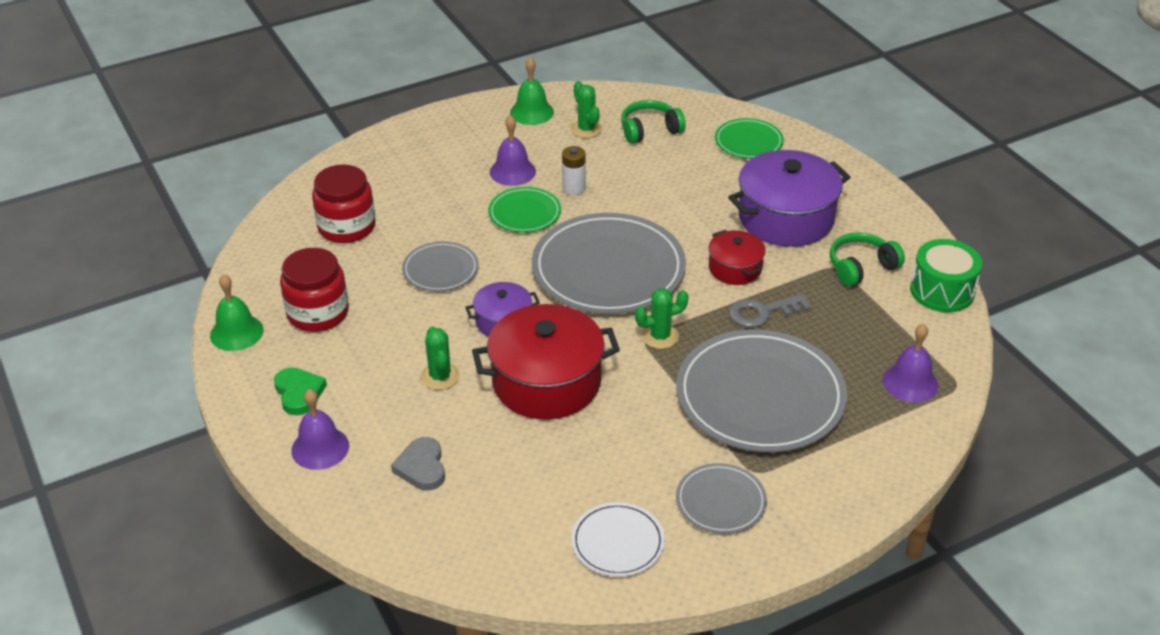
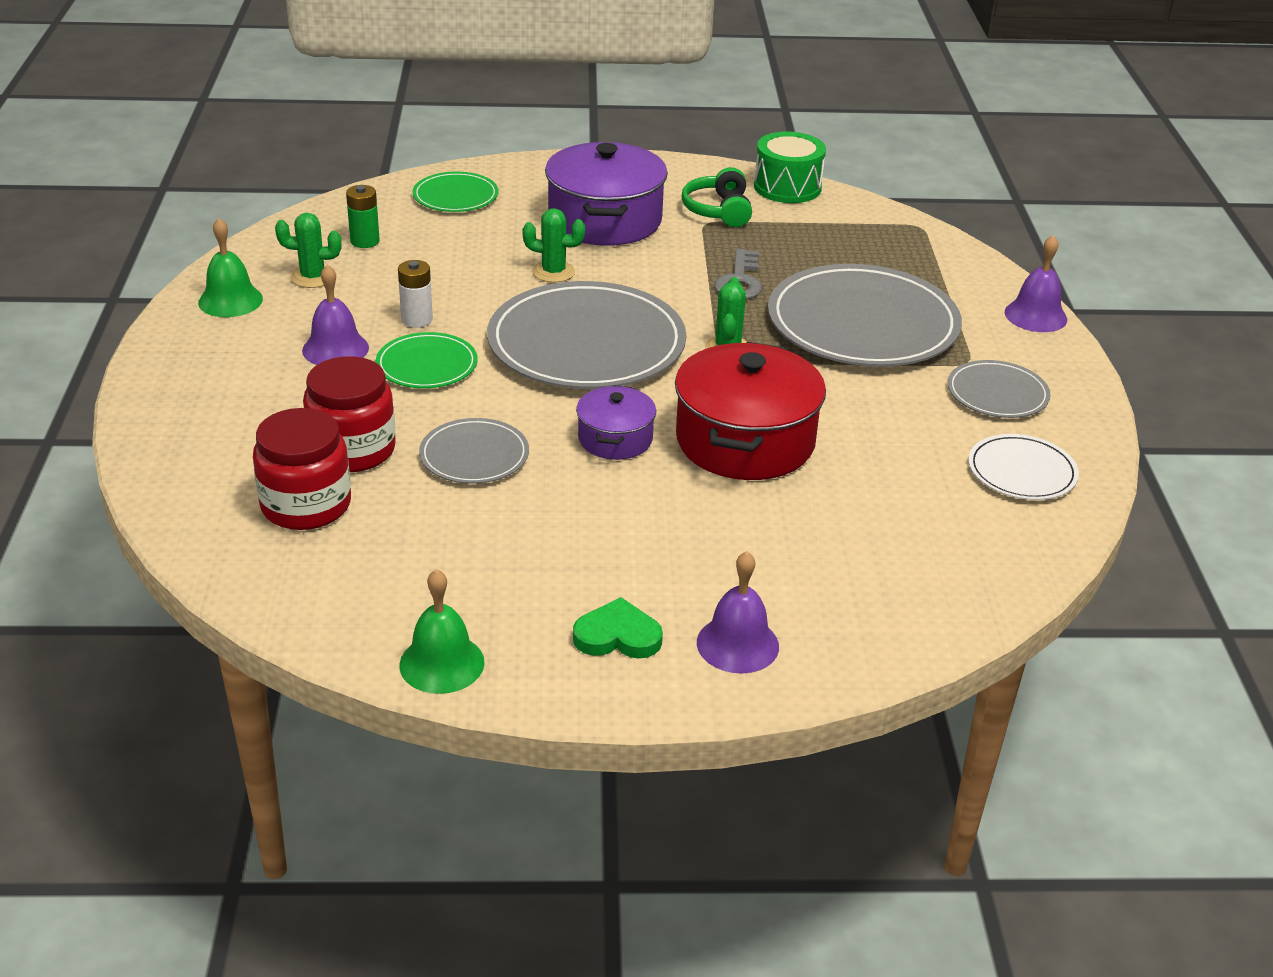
camera: 65 degrees left, 5 degrees down
red jar [280,248,349,332] -> red jar moved to [303,356,396,472]
grey heart [391,437,445,491] -> none
green cactus [421,326,460,390] -> green cactus moved to [522,208,585,283]
green headphones [621,100,686,144] -> green battery [346,185,380,248]
red pot [708,230,766,285] -> none
purple bell [883,324,938,403] -> purple bell moved to [1005,235,1067,332]

